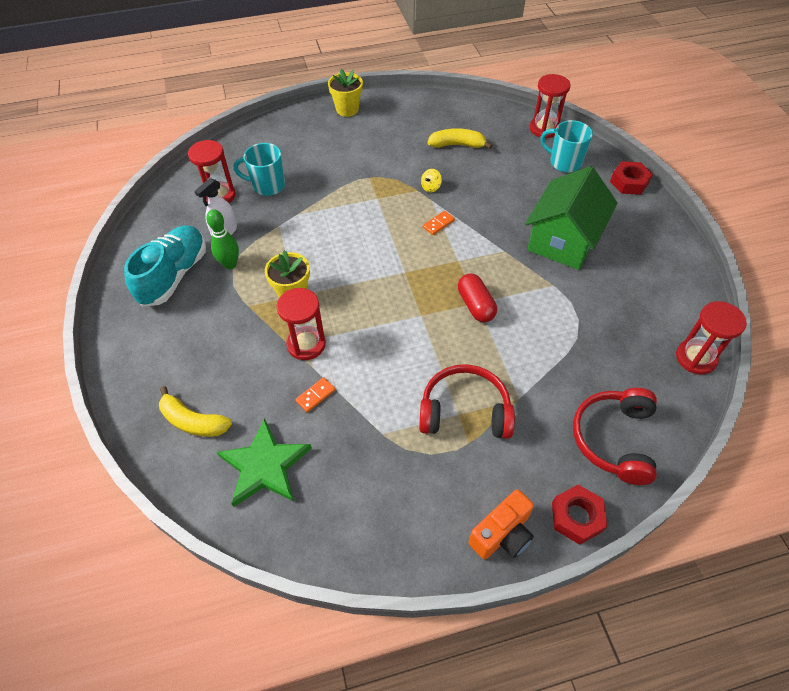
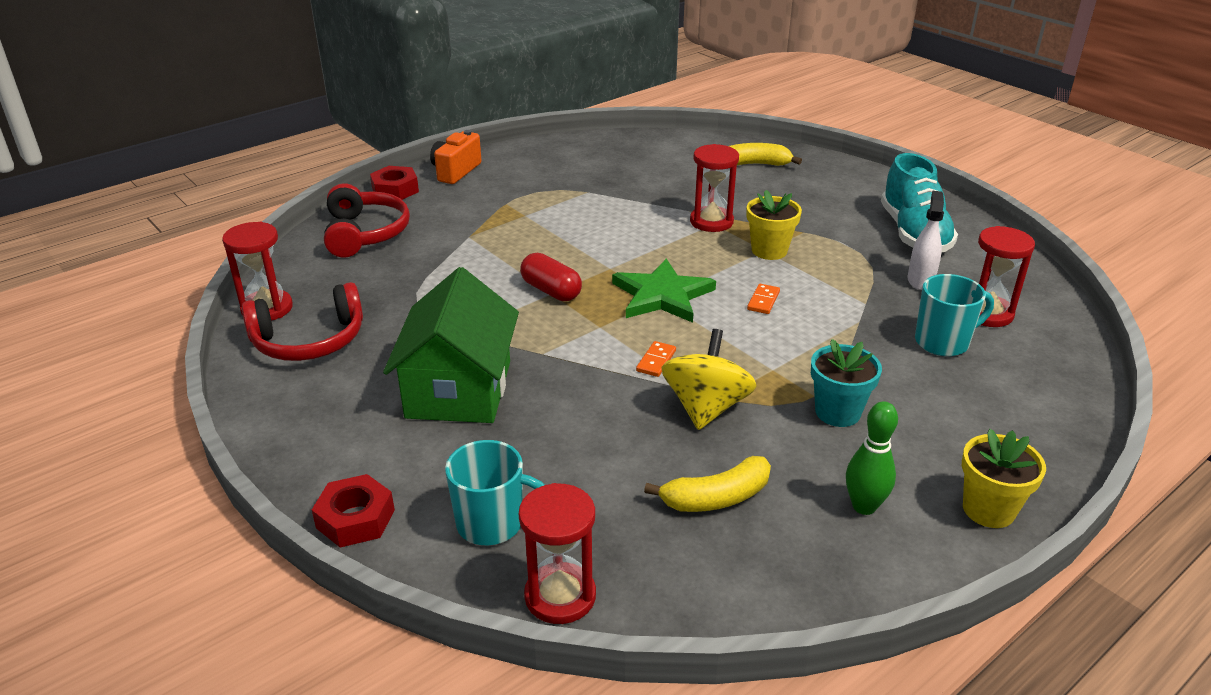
camera: 155 degrees right, 20 degrees down
green bowling pin [206,210,239,269] -> green bowling pin moved to [846,401,898,515]
green star [217,418,312,507] -> green star moved to [612,258,716,323]
orange domino [295,377,335,412] -> orange domino moved to [747,284,780,314]
red headphones [419,364,515,439] -> red headphones moved to [242,282,363,361]
yellow spinning top [421,169,442,193] -> yellow spinning top [662,329,757,430], size x2.31
none -> turquoise flower pot [811,339,882,427]

